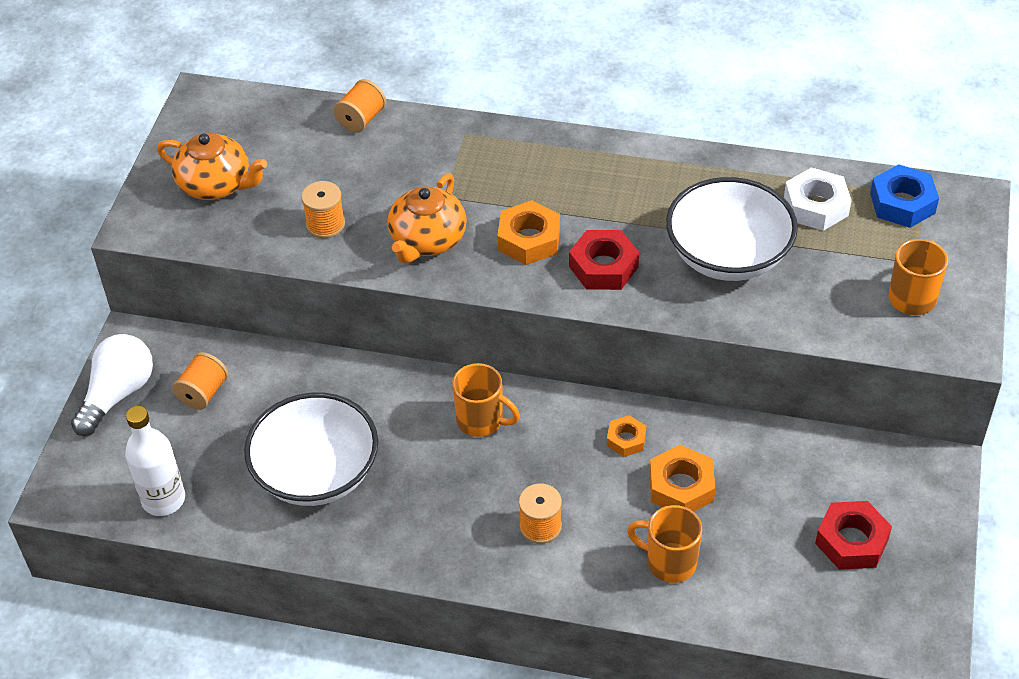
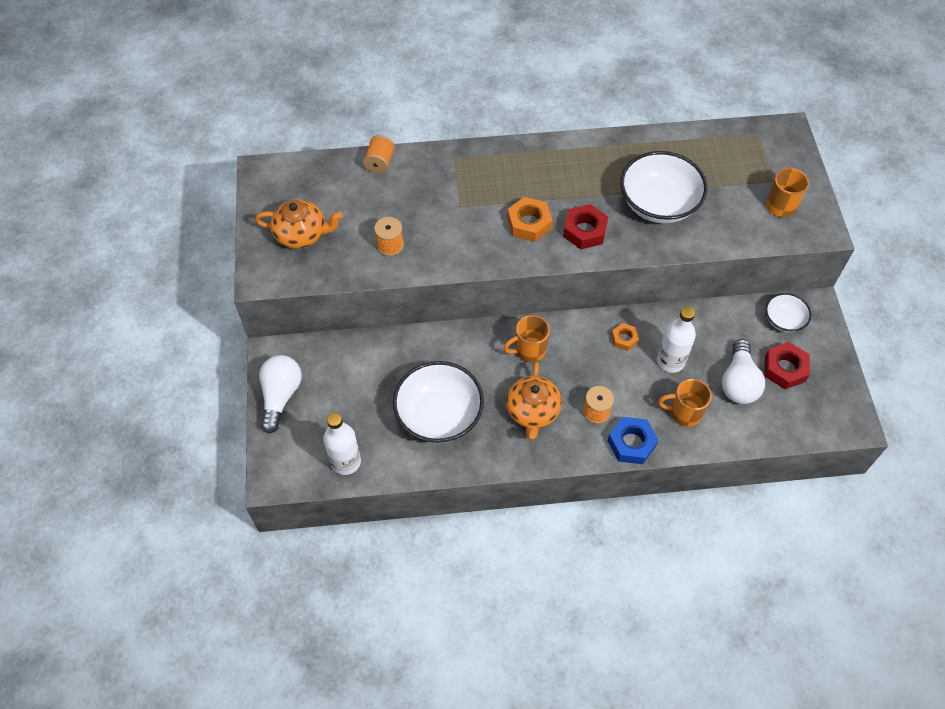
camera: 20 degrees left, 10 degrees up
orange spool [172,352,229,410] -> none
orange teapot [387,173,467,263] -> orange teapot moved to [506,362,562,440]
orange mug [452,363,520,437] -> orange mug turned 150 degrees clockwise [503,315,550,362]
orange nut [649,445,715,512] -> white bottle [657,306,696,373]
white nut [784,167,851,231] -> none
blue nut [870,164,939,228] -> blue nut moved to [608,417,659,464]
none -> white light bulb [722,339,765,404]
none -> white bowl [766,293,812,333]

